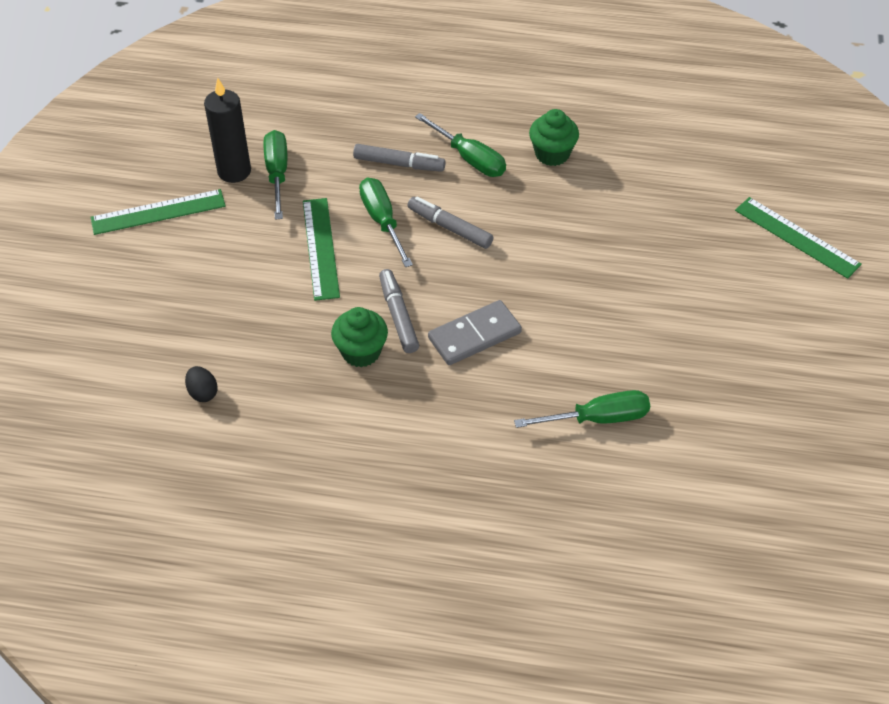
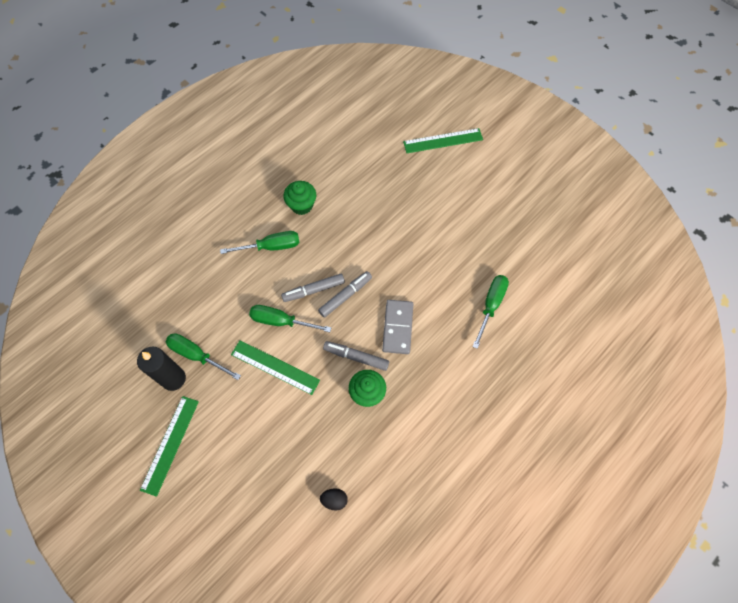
camera: 55 degrees left, 15 degrees up
grey marker [353,144,446,172] -> grey marker moved to [318,271,372,318]

